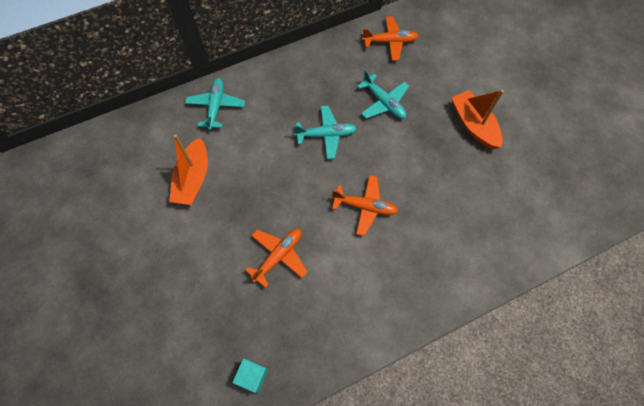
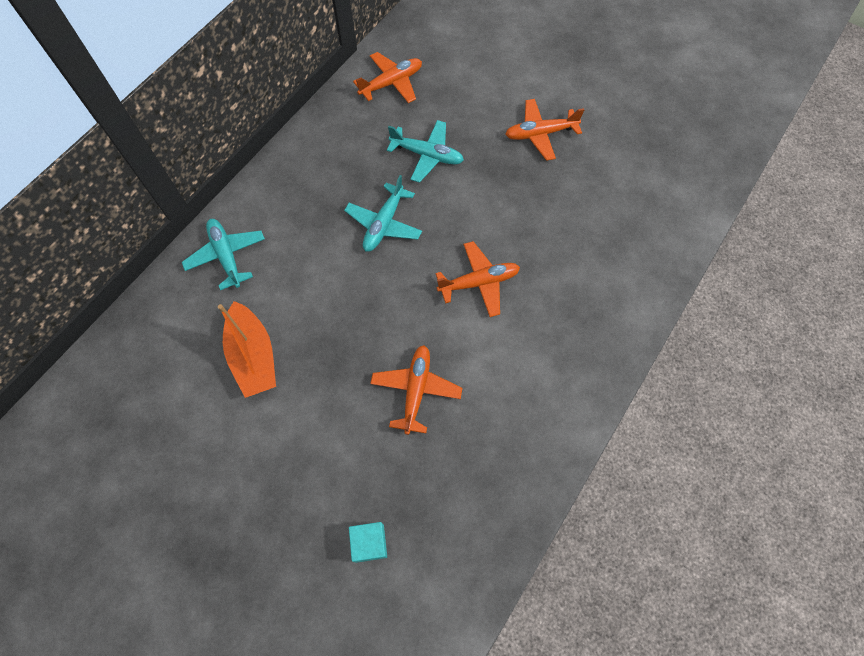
camera: 30 degrees left, 0 degrees up
turquoise cube [232,358,268,393] -> turquoise cube moved to [349,522,387,563]
turquoise plane [294,105,357,159] -> turquoise plane turned 150 degrees clockwise [344,175,422,252]
orange boat [451,90,504,149] -> orange plane [505,99,584,161]

